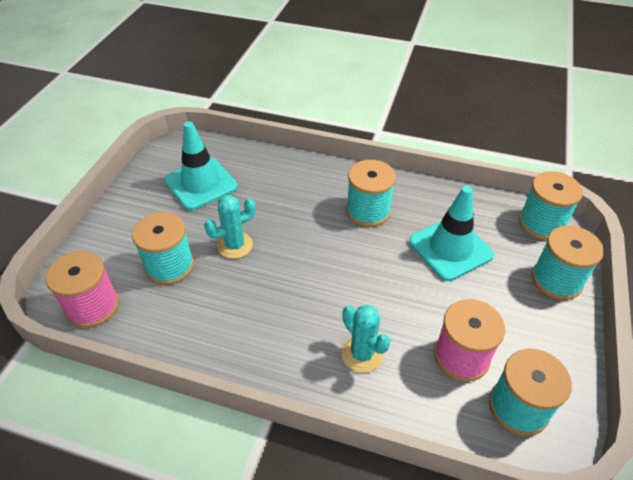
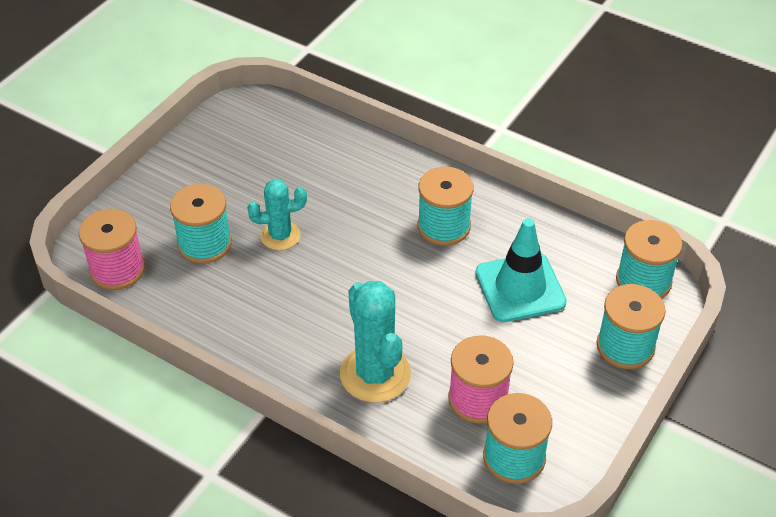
camera: 15 degrees right, 0 degrees up
turquoise traffic cone [164,121,238,210] -> none
turquoise cactus [342,305,391,373] -> turquoise cactus [340,281,411,403], size x1.60

